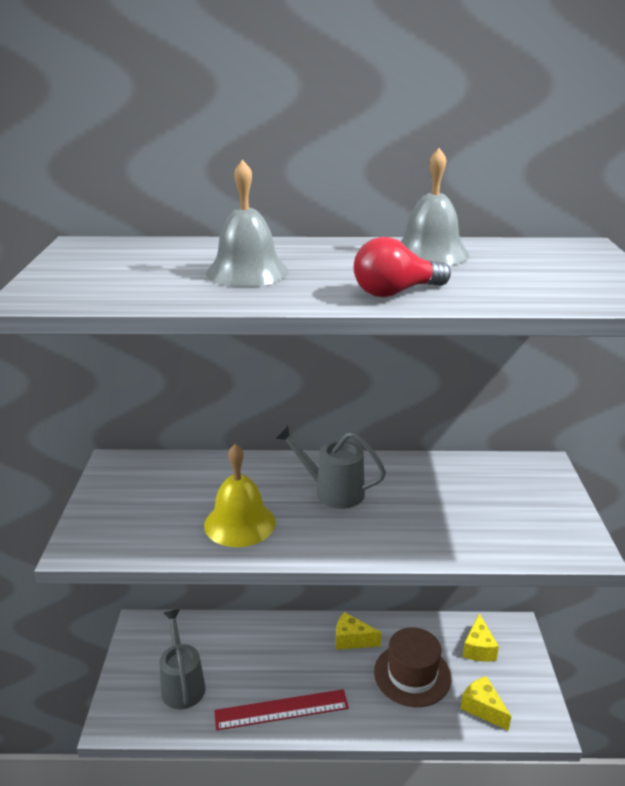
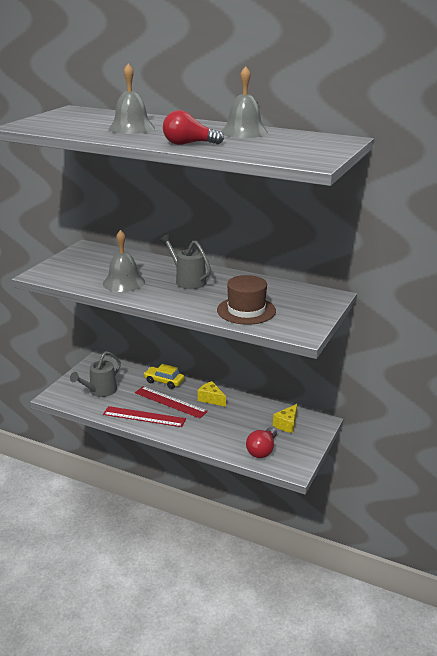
camera: 25 degrees right, 0 degrees up
grey watering can [159,609,206,709] -> grey watering can turned 150 degrees counterclockwise [70,351,121,397]
yellow bell [204,444,276,547] -> grey bell [103,230,145,292]
brown hat [374,627,451,707] -> brown hat moved to [217,275,276,325]
yellow cheese [460,676,511,731] -> red light bulb [246,427,277,458]
none -> red ruler [135,386,208,418]
none -> yellow car [144,364,184,389]

